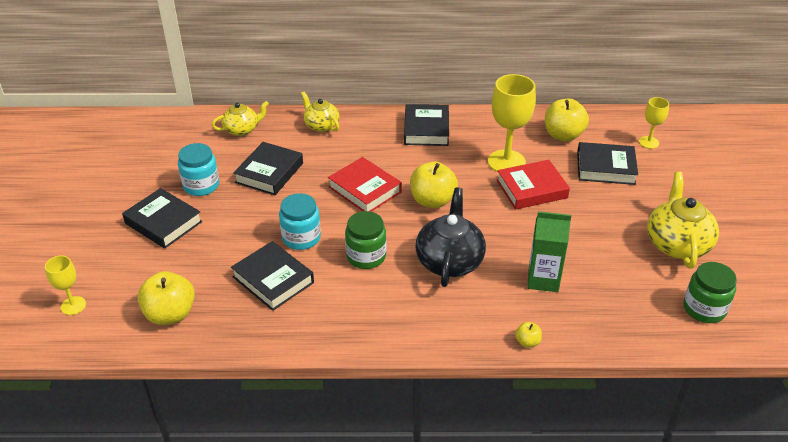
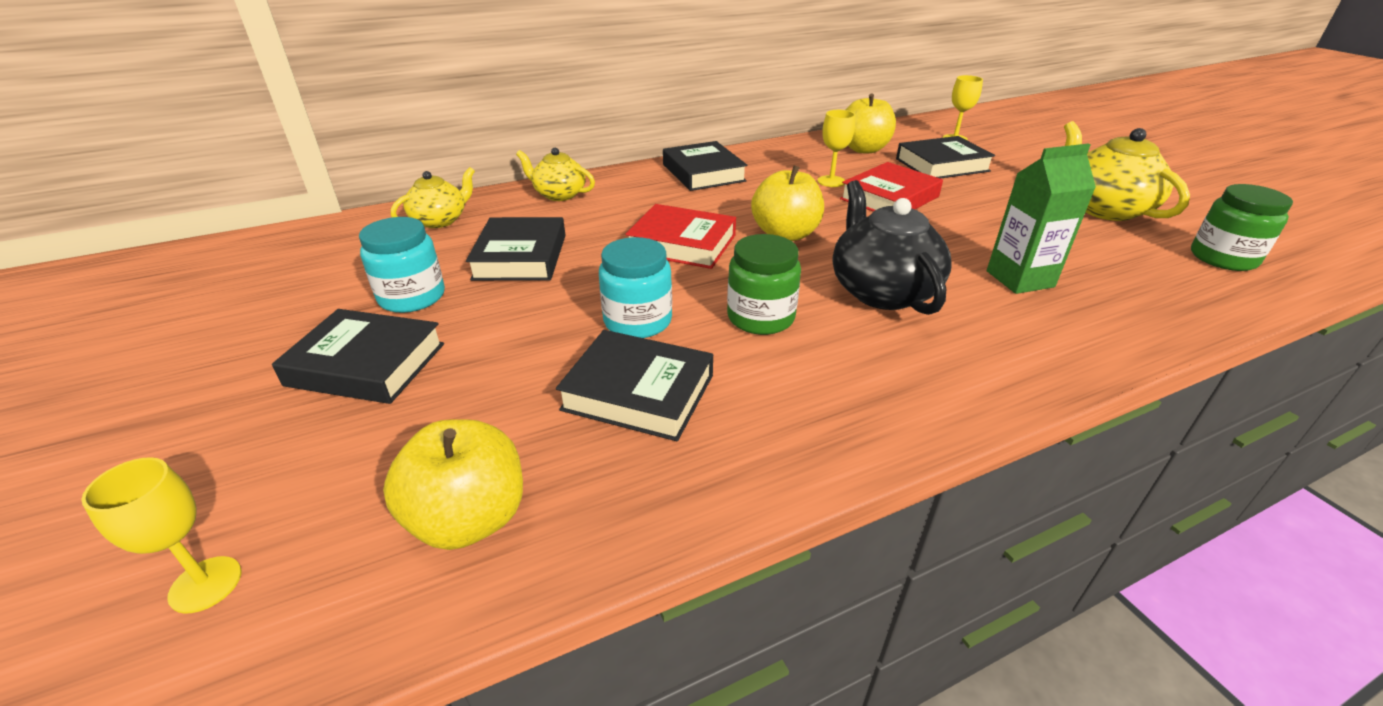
camera: 25 degrees left, 5 degrees down
yellow goblet [488,74,536,172] -> yellow goblet [817,110,855,187], size x0.54
yellow apple [515,322,542,348] -> none

